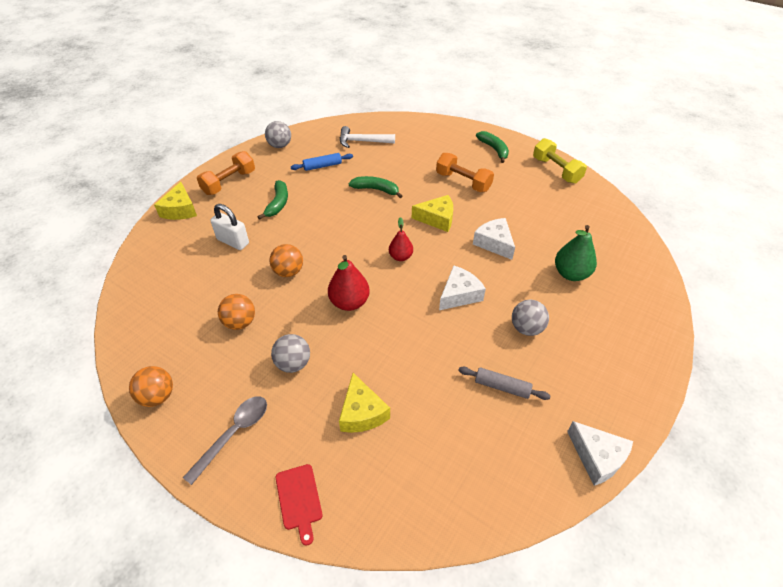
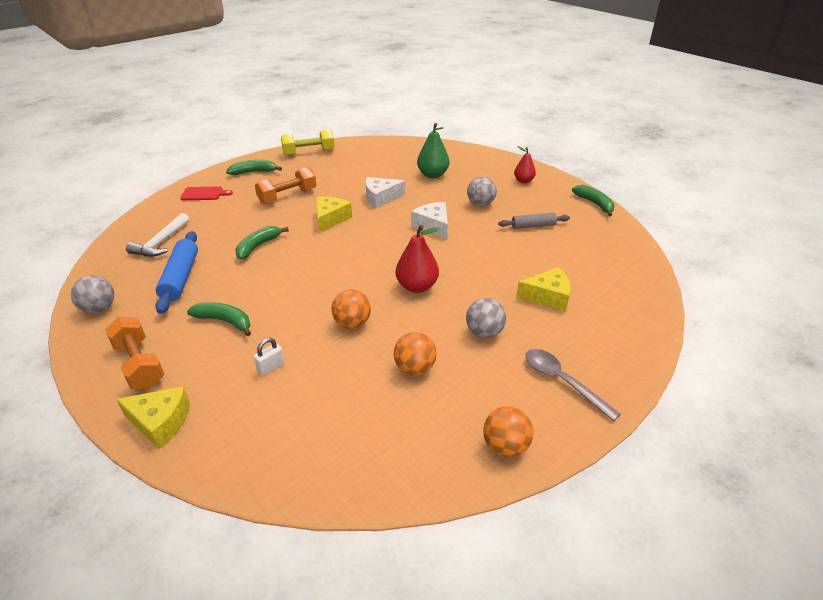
camera: 75 degrees left, 10 degrees down
white padlock [210,204,249,250] -> white padlock [254,338,285,376], size x0.59
red cutting board [276,464,323,546] -> red cutting board moved to [181,187,233,200]
blue rolling pin [291,153,353,171] -> blue rolling pin [155,231,198,314], size x1.58
red pear [389,217,413,261] -> red pear moved to [514,146,536,183]
grey rolling pin [458,367,550,400] -> grey rolling pin turned 45 degrees clockwise [498,213,570,229]
white cheese [567,421,633,486] -> green banana [572,185,615,216]

